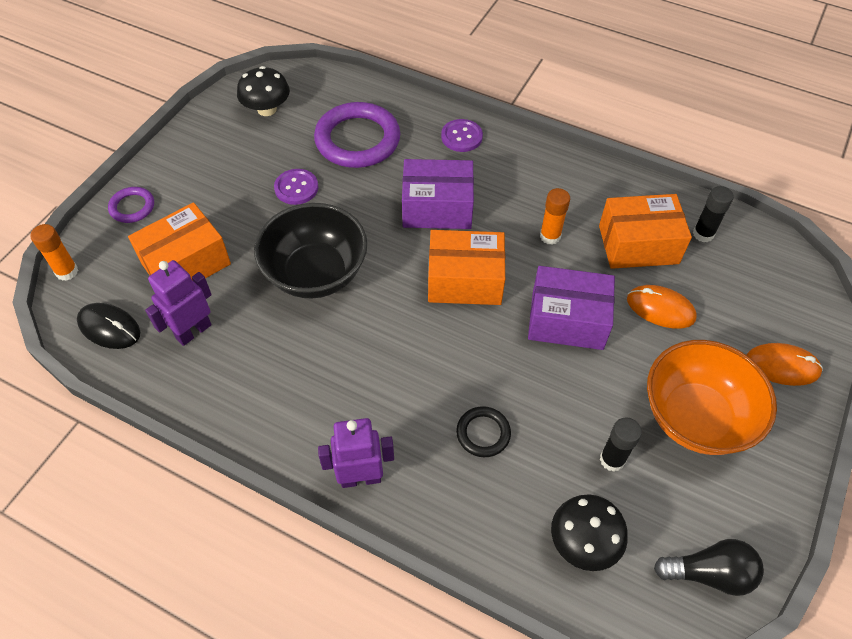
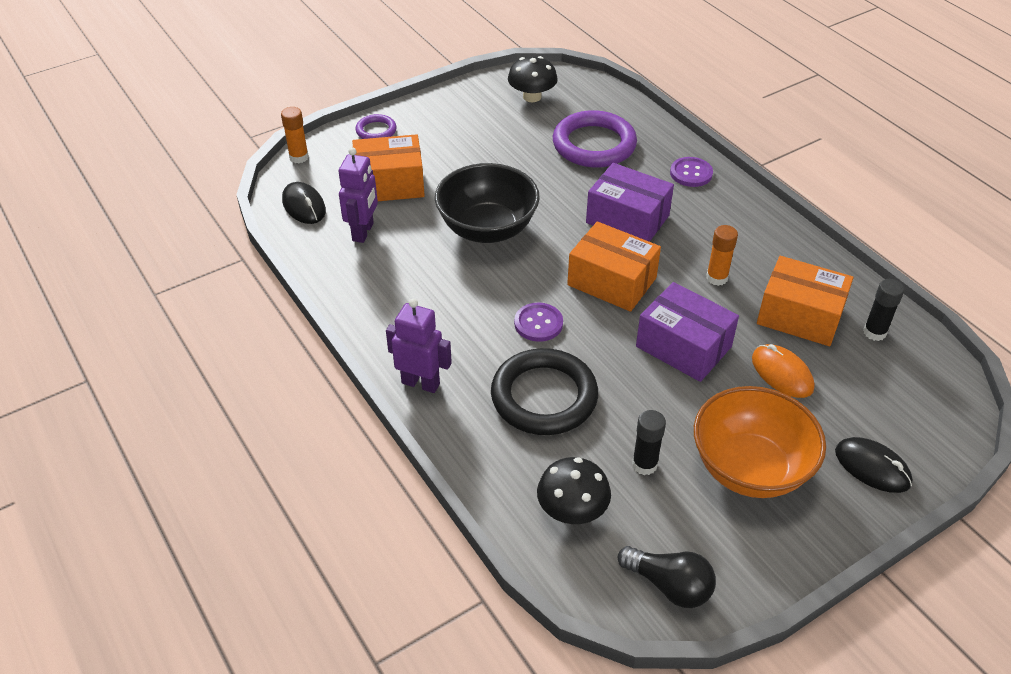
camera: 30 degrees right, 10 degrees down
purple robot [145,260,212,346] -> purple robot turned 120 degrees clockwise [339,147,378,243]
purple button [274,169,318,205] -> purple button moved to [514,303,563,342]
black ring [456,406,511,457] -> black ring [491,348,598,435], size x2.02
orange mouse [746,343,823,386] -> black mouse [835,437,913,493]

